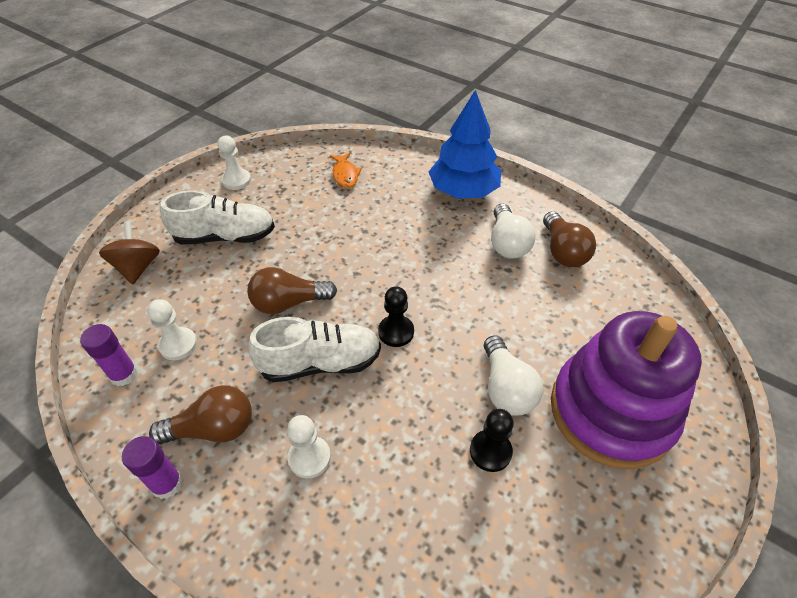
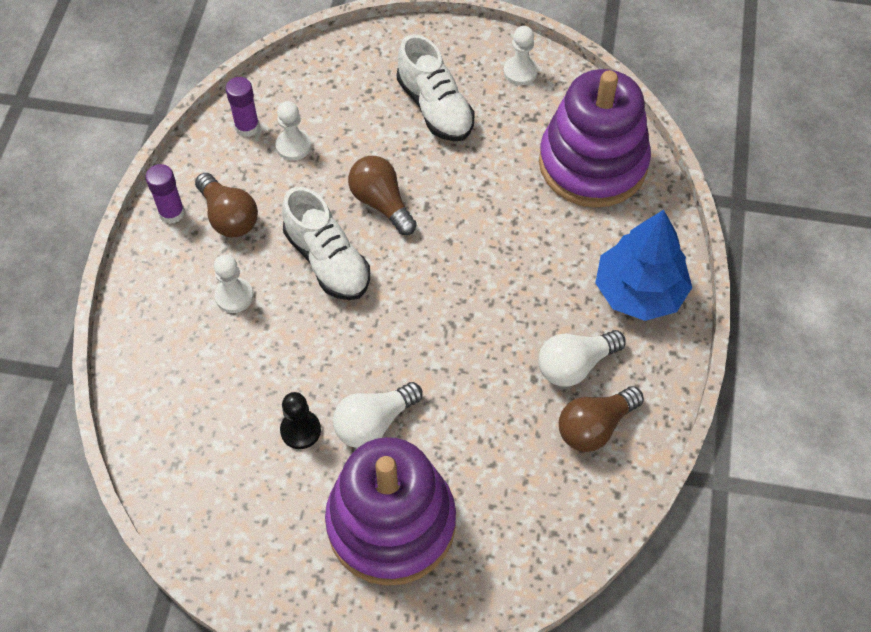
camera: 65 degrees right, 10 degrees up
brown spinning top [99,221,160,284] -> none
orange fish [330,153,362,188] -> purple stacking toy [539,69,651,208]
black pawn [378,286,414,347] -> none

